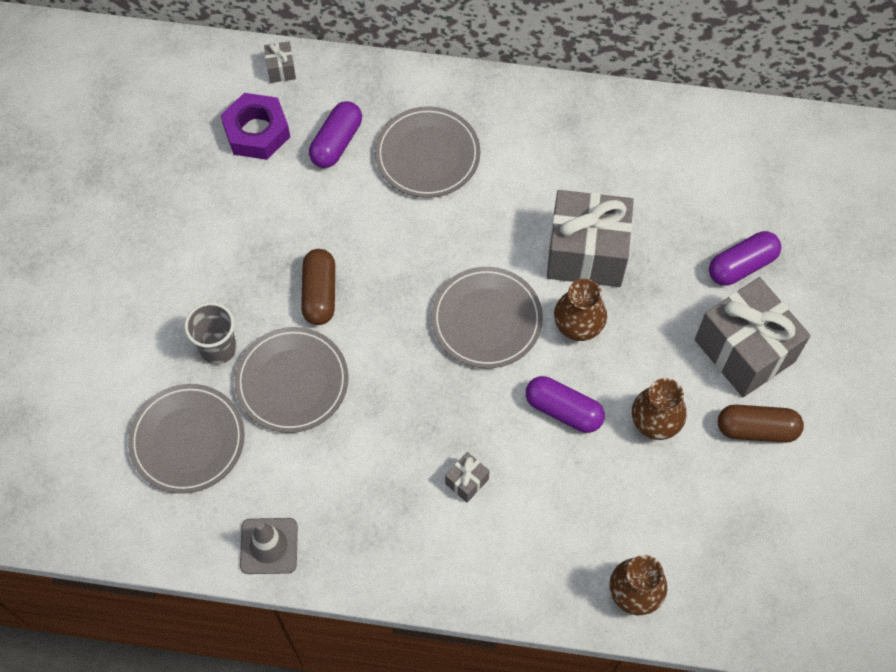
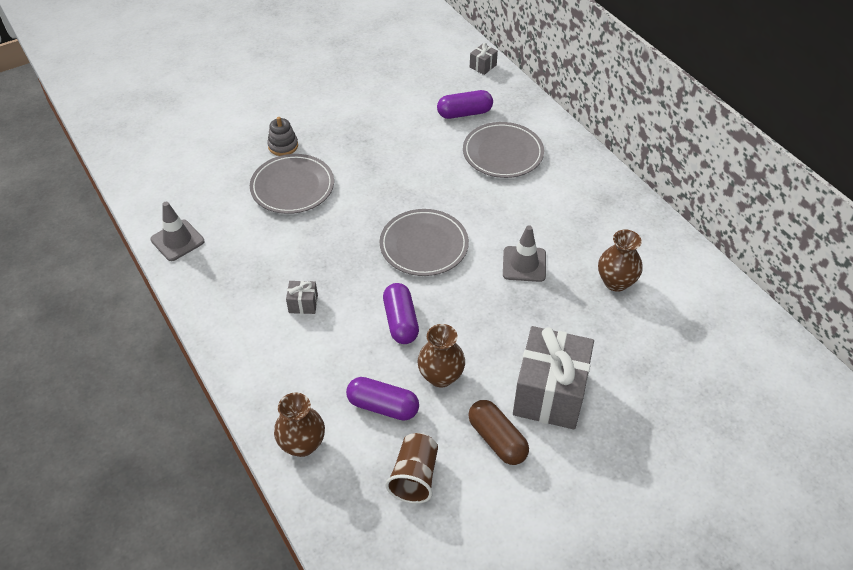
camera: 50 degrees right, 15 degrees down
grey plate [128,384,245,494] -> none
grey cup [184,302,237,365] -> grey stacking toy [267,117,298,156]
purple nut [221,93,290,160] -> none
brown capsule [301,249,335,325] -> none
grey gift [547,190,634,287] -> grey traffic cone [503,225,546,282]
brown vase [554,279,607,341] -> brown vase moved to [598,230,642,292]
purple capsule [709,231,781,286] -> purple capsule moved to [346,377,419,421]
none -> brown cup [386,433,438,504]

